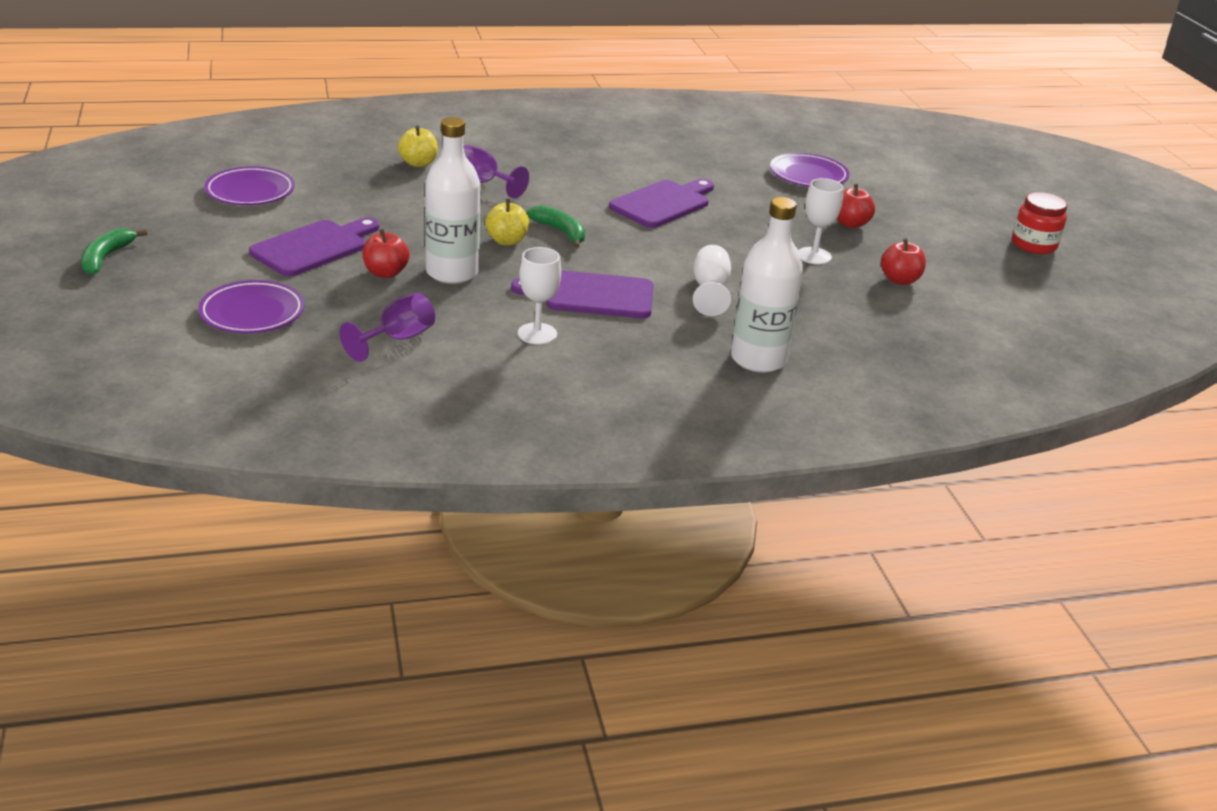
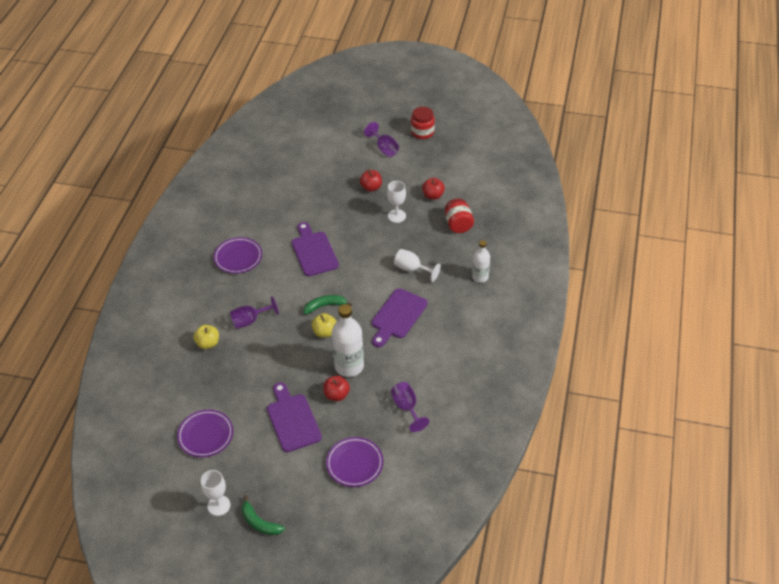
camera: 60 degrees left, 15 degrees up
white goblet [518,247,561,345] -> white goblet moved to [201,470,230,516]
white bottle [731,197,803,373] -> white bottle [472,240,490,283], size x0.60
purple plate [770,153,849,186] -> purple plate moved to [213,237,262,274]
none -> purple goblet [364,122,399,157]
none -> red jar [445,198,474,233]

